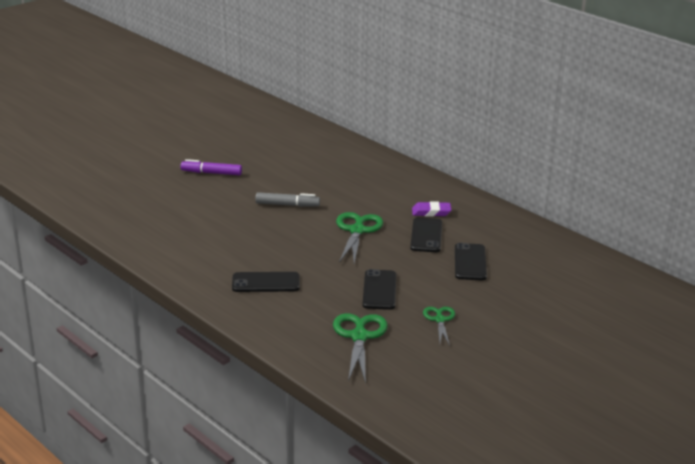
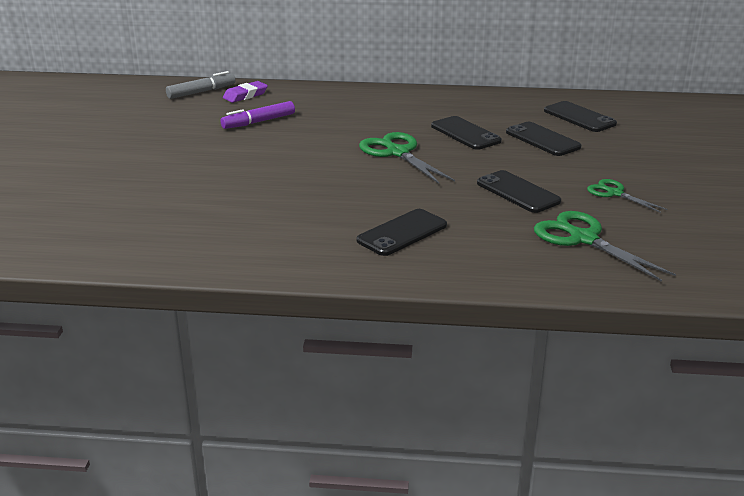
camera: 40 degrees left, 0 degrees up
purple marker [181,159,242,175] -> purple marker moved to [221,101,295,129]
grey marker [255,192,320,207] -> grey marker moved to [166,71,236,99]
purple eraser [412,201,451,217] -> purple eraser moved to [223,81,268,103]
none -> black phone [544,101,617,132]

